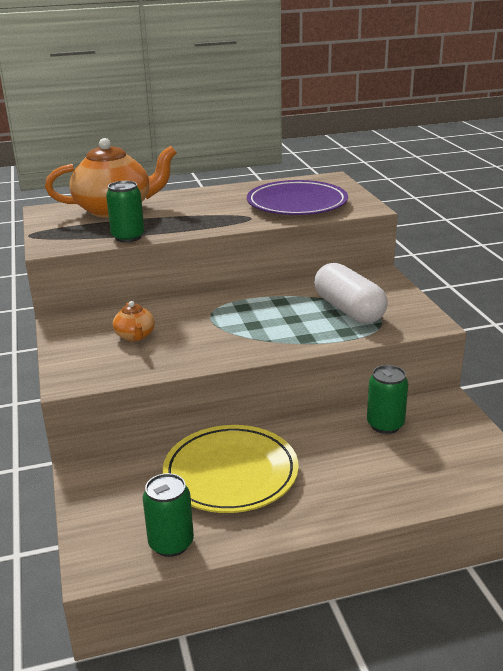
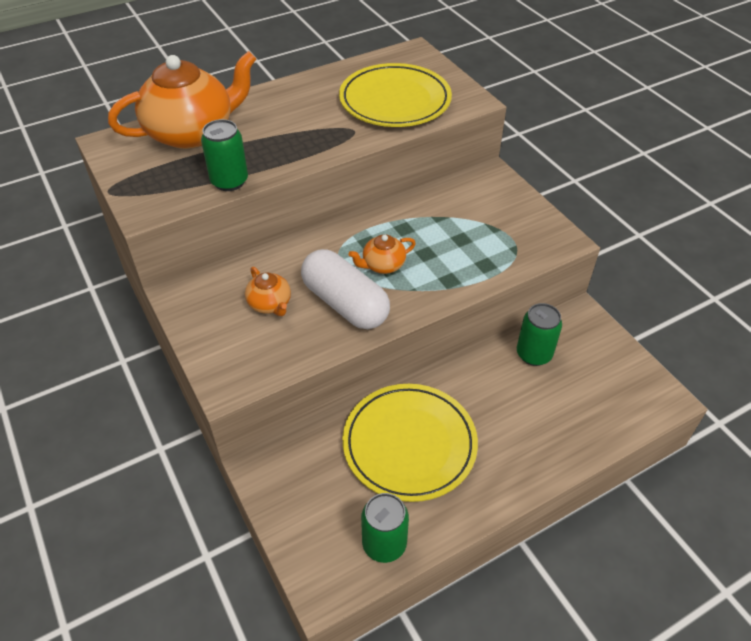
camera: 15 degrees left, 20 degrees up
purple plate [247,180,348,215] -> yellow plate [339,63,452,127]
white capsule [314,263,388,324] -> white capsule moved to [301,249,390,329]
none -> orange teapot [348,234,416,274]

